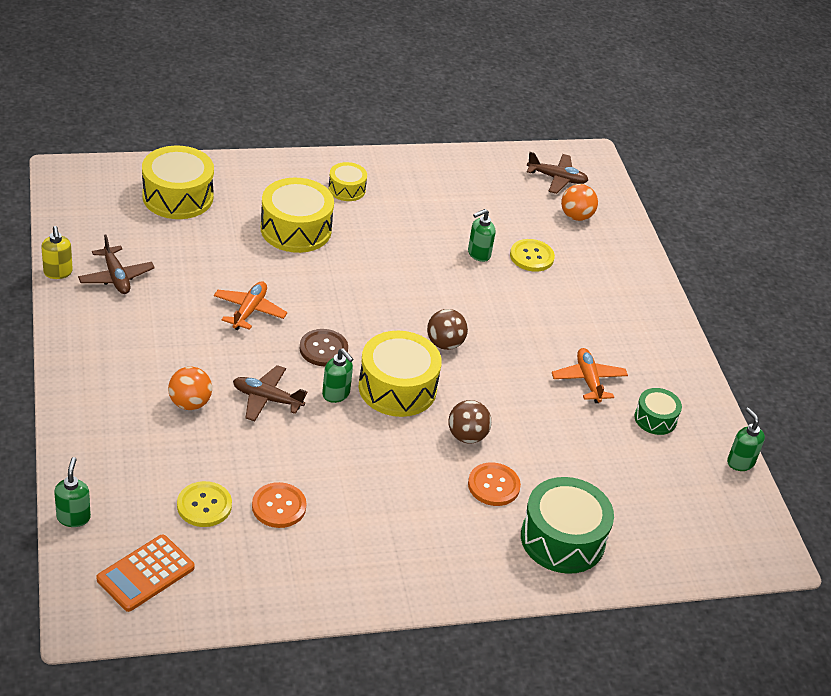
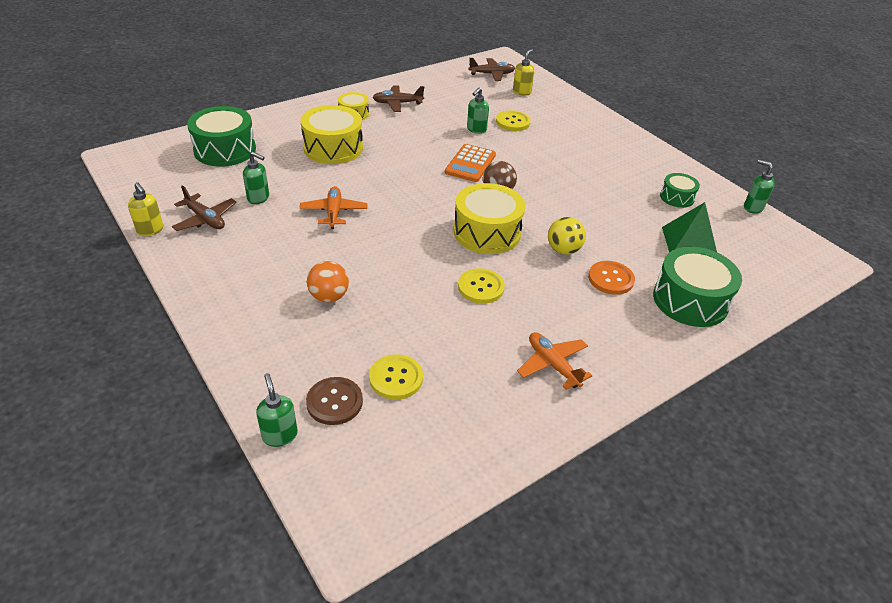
camera: 20 degrees left, 0 degrees up
orange calculator [96,535,195,612] -> orange calculator moved to [445,144,496,182]
yellow drum [142,146,214,219] -> green drum [187,106,256,167]
brown plane [233,365,308,421] -> brown plane moved to [373,85,424,112]
orange button [252,482,306,528] -> none
brown button [300,329,348,366] -> brown button moved to [306,377,363,425]
green soap dispenser [322,348,353,403] -> green soap dispenser moved to [243,152,269,204]
brown ball [448,400,492,444] -> yellow ball [548,217,586,255]
orange plane [552,348,628,403] -> orange plane moved to [517,332,592,390]
orange ball [561,184,598,221] -> yellow soap dispenser [513,49,534,96]
none -> yellow button [458,268,505,304]
none -> green pyramid [662,202,717,252]

